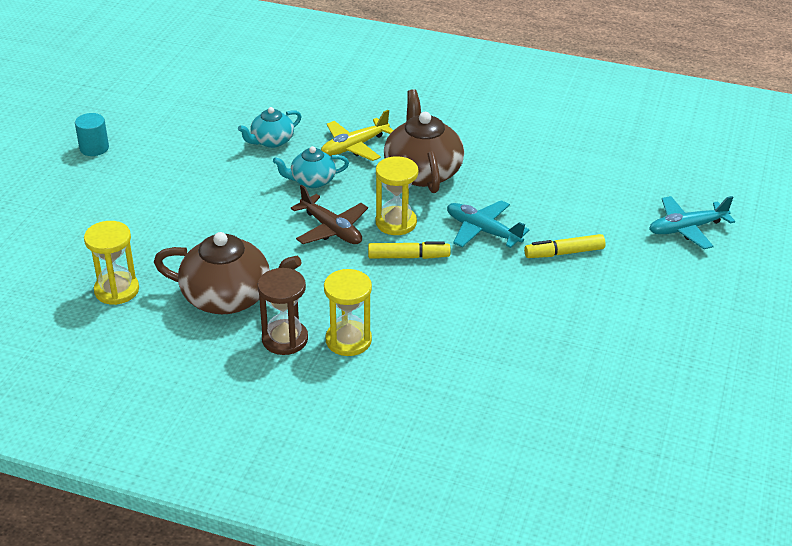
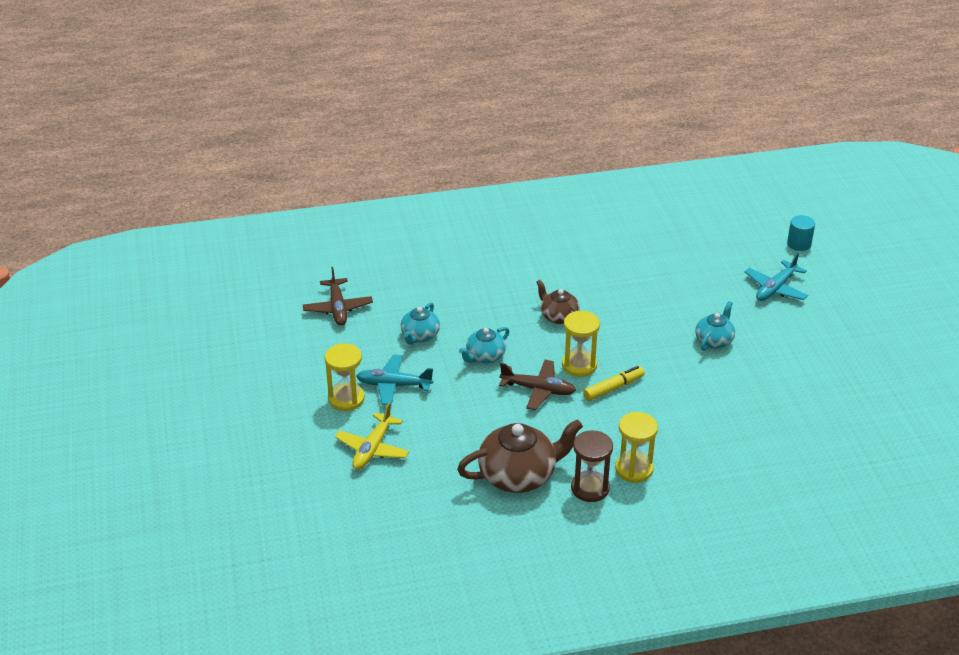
camera: 30 degrees left, 0 degrees up
turquoise cylinder [75,113,109,156] -> turquoise cylinder moved to [787,215,815,251]
yellow hourglass [84,221,139,305] -> yellow hourglass moved to [325,343,365,411]
yellow plane [321,110,393,161] -> yellow plane moved to [335,403,409,470]
brown teapot [384,89,464,193] -> brown teapot [536,280,579,324], size x0.56
turquoise plane [447,200,529,248] -> turquoise plane moved to [356,354,434,406]
yellow marker [524,234,606,258] -> turquoise teapot [695,301,735,351]
none -> brown plane [303,267,373,326]

